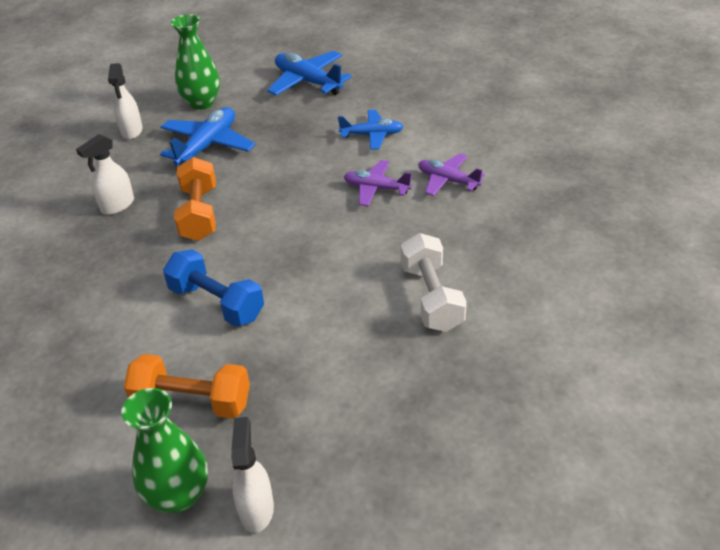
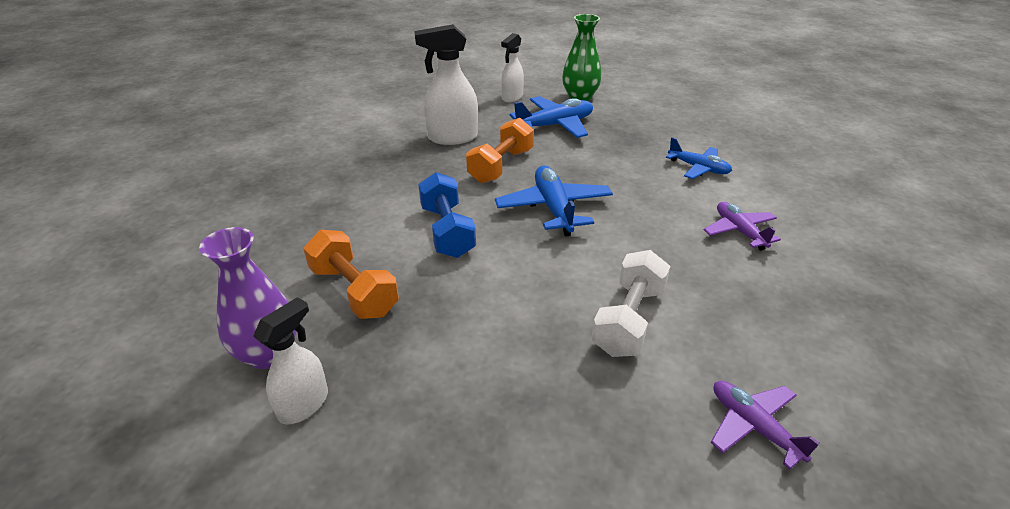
camera: 35 degrees right, 5 degrees down
white spray bottle [76,134,134,215] -> white spray bottle [414,24,478,145], size x1.56
green vase [121,388,208,513] -> purple vase [199,227,297,369]
blue plane [267,51,352,95] -> blue plane moved to [495,166,613,237]
purple plane [344,160,412,206] -> purple plane moved to [711,381,820,469]

